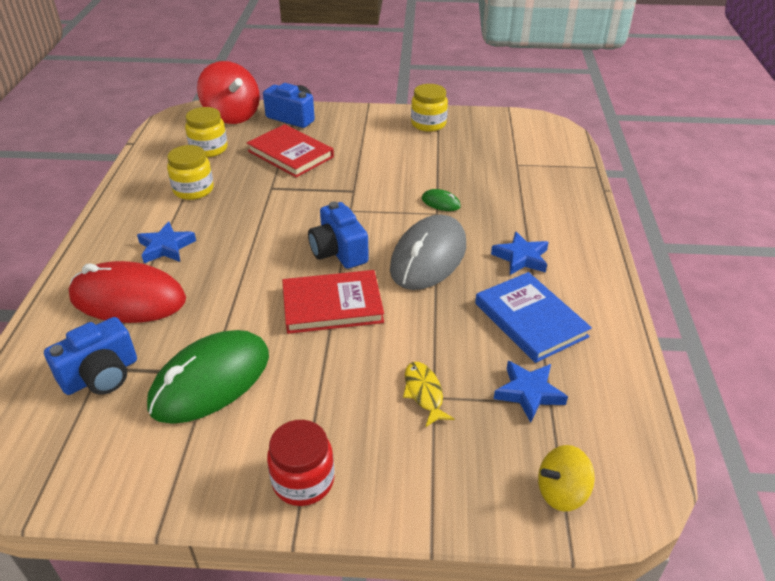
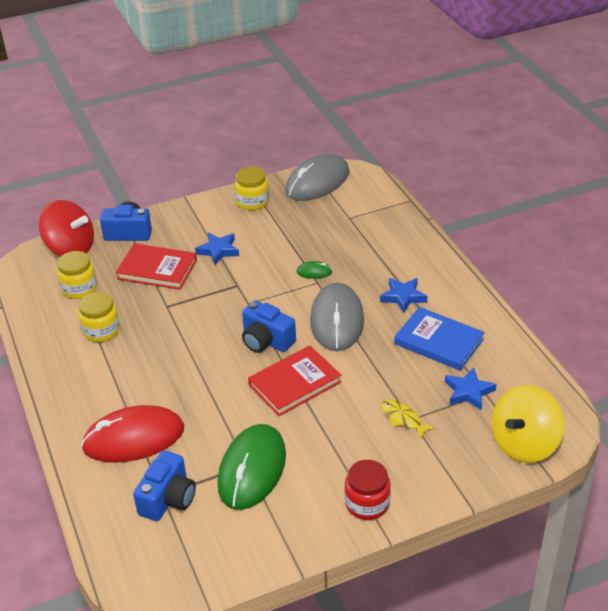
camera: 25 degrees left, 0 degrees up
blue star [137,221,196,263] -> blue star moved to [195,233,239,265]
yellow spinning top [538,445,595,512] -> yellow spinning top [492,385,564,463], size x1.78
none -> grey mouse [285,154,350,201]

